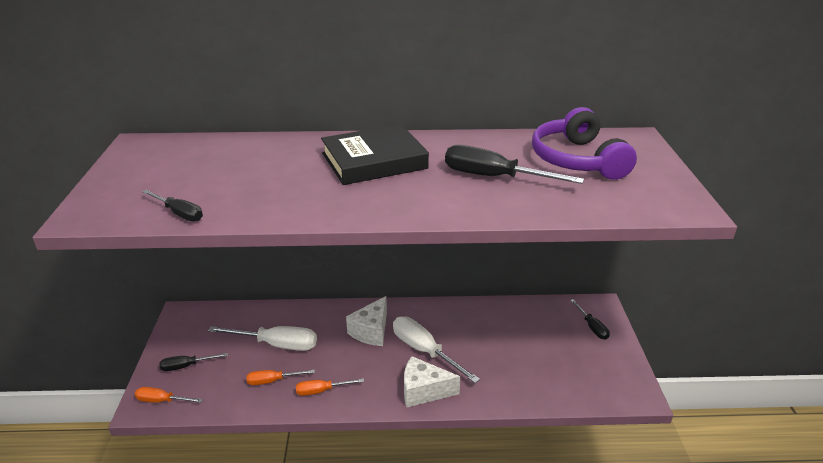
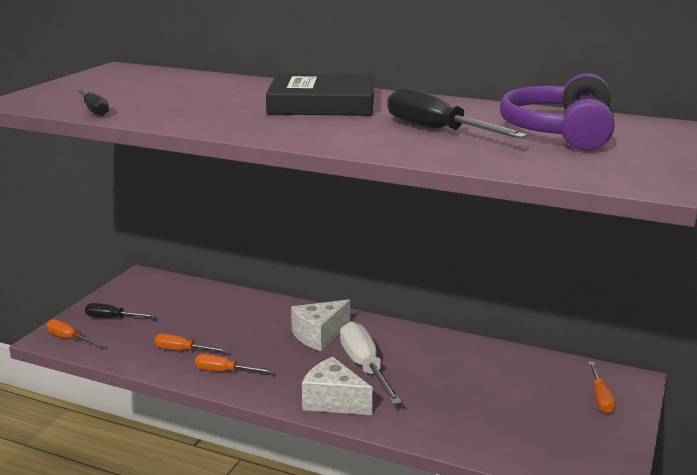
camera: 25 degrees right, 10 degrees down
white screwdriver [208,326,317,351] -> none
black screwdriver [570,299,610,340] -> orange screwdriver [589,362,615,413]

